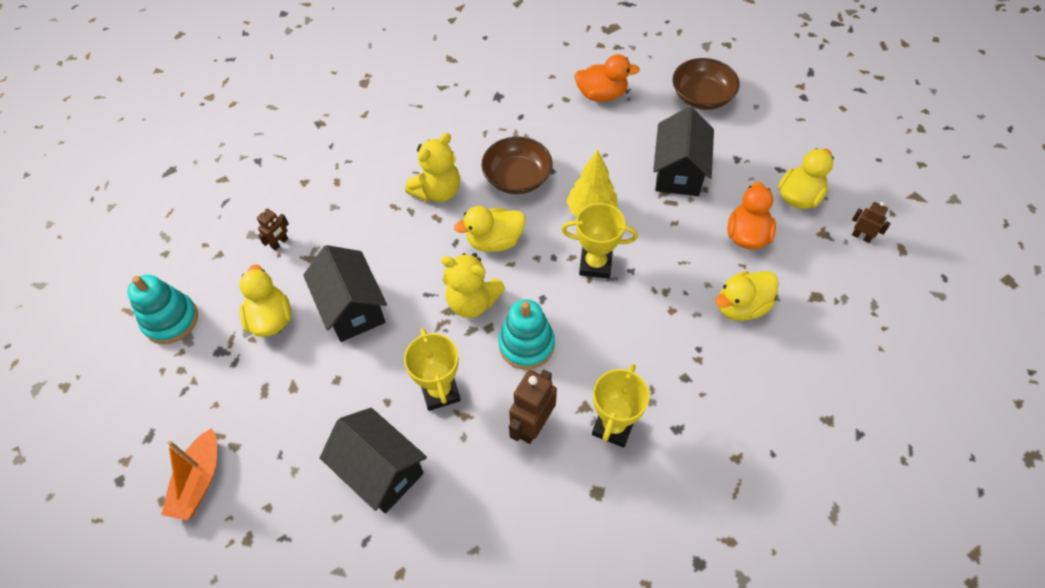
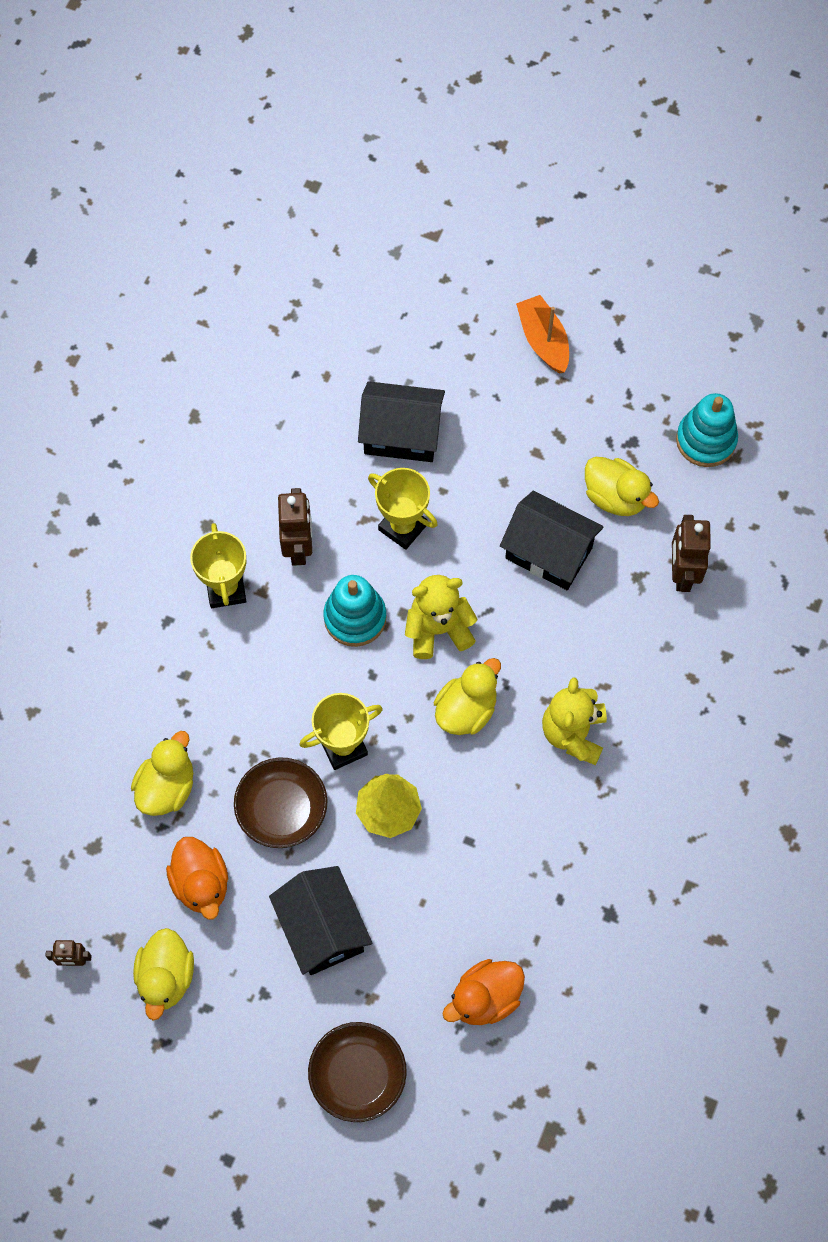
camera: 145 degrees right, 10 degrees up
brown robot [257,209,289,251] -> brown robot [672,515,711,592], size x1.77
brown bowl [481,137,553,194] -> brown bowl moved to [234,758,327,848]

